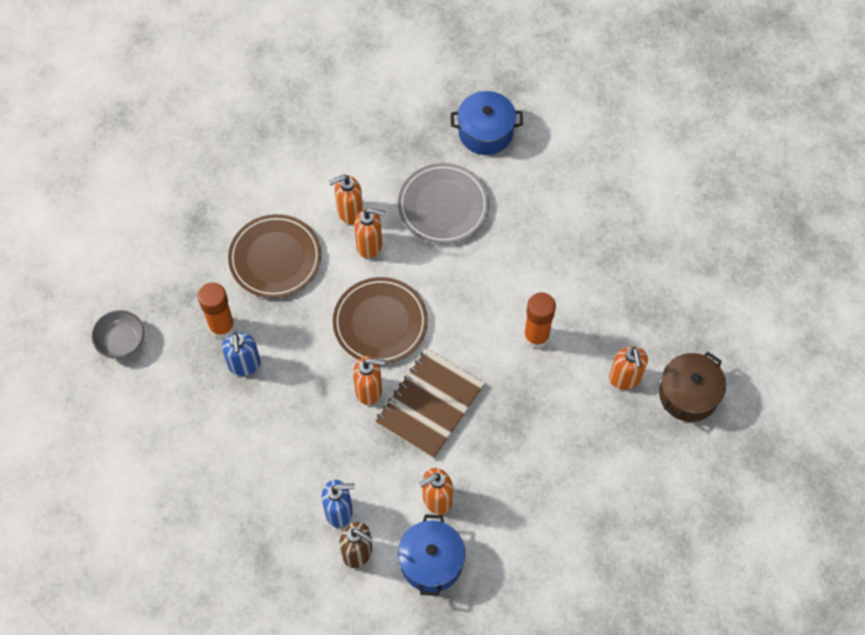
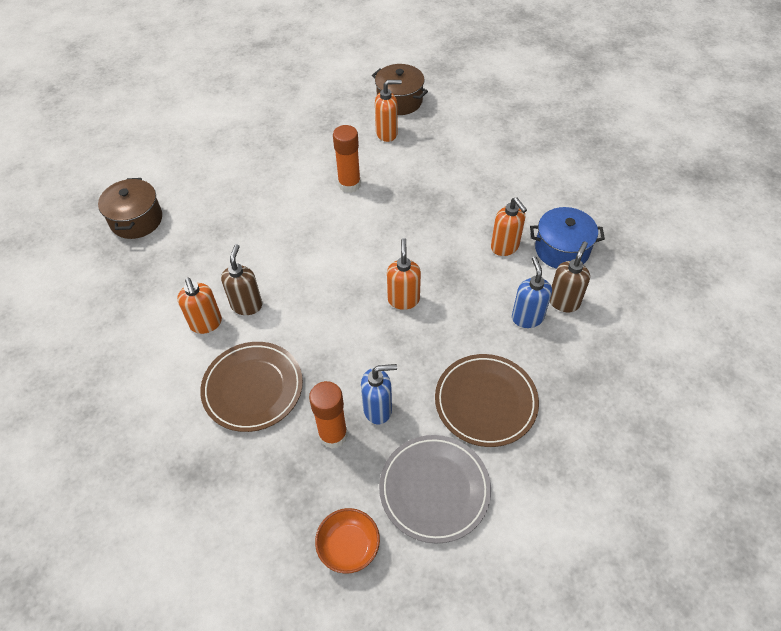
camera: 90 degrees left, 10 degrees down
grey bowl [92,310,144,358] -> orange bowl [315,508,380,574]
brown plate [333,277,428,364] -> brown plate moved to [435,354,539,447]
orange soap dispenser [354,208,385,259] -> brown soap dispenser [221,244,262,315]
brown notebook [375,349,485,459] -> none
grey plate [398,163,489,244] -> grey plate moved to [379,435,491,544]
blue pot [451,91,523,155] -> brown pot [98,178,162,239]

